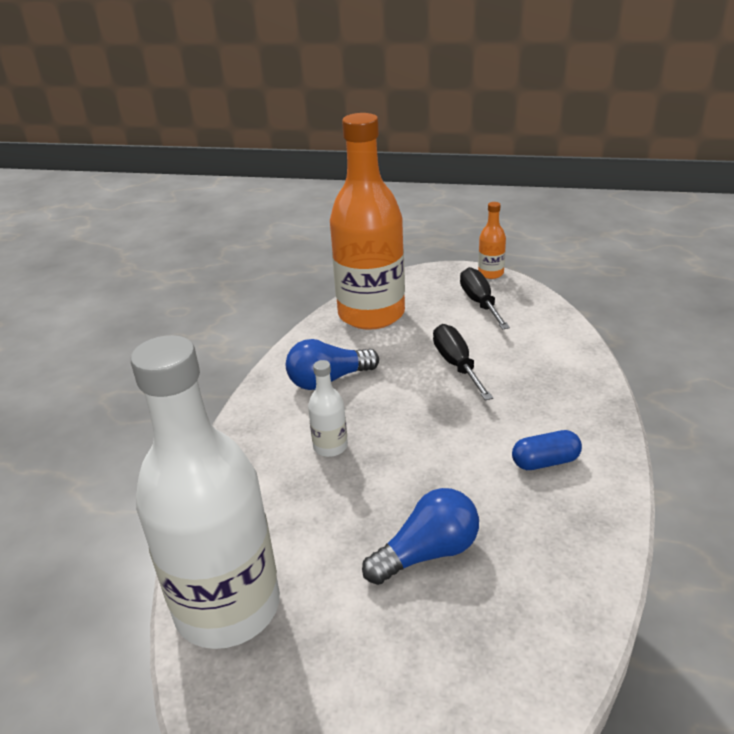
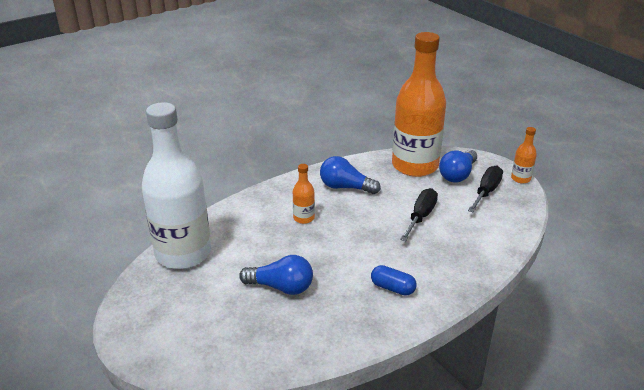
camera: 40 degrees right, 0 degrees up
white bottle [308,360,348,457] -> orange bottle [293,164,315,224]
none -> blue light bulb [439,150,477,182]

